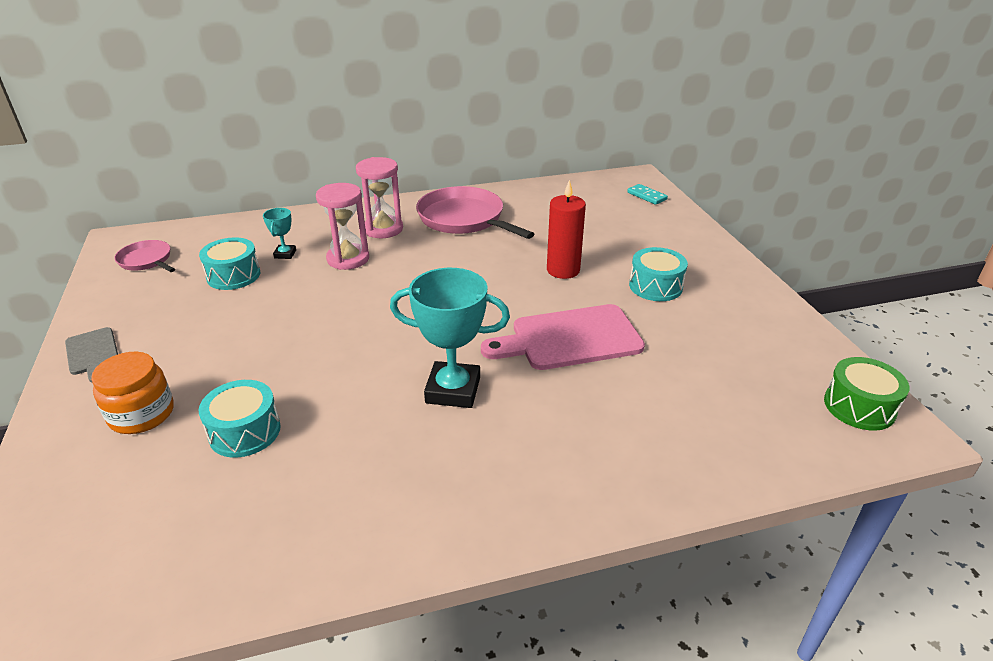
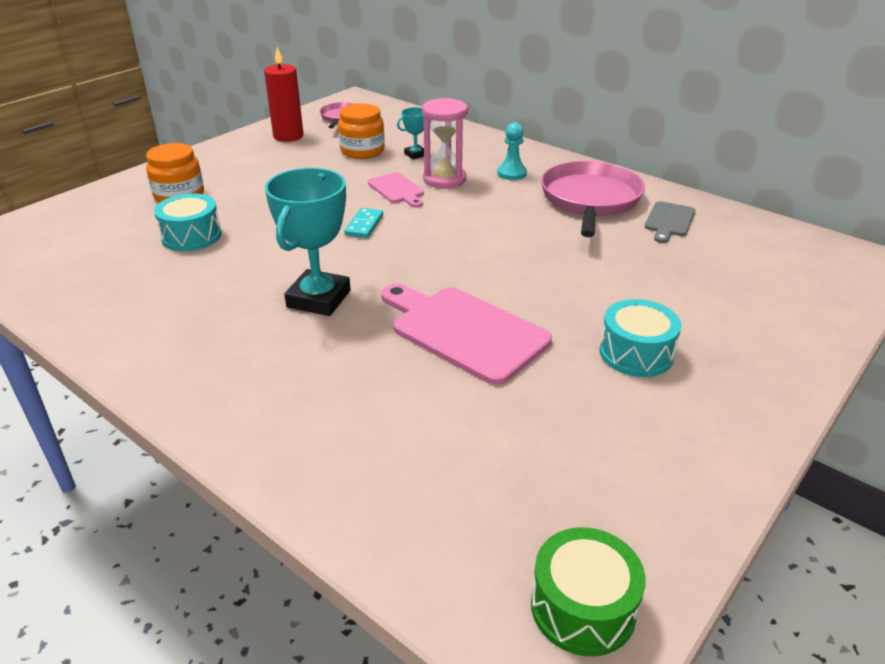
camera: 55 degrees right, 0 degrees up
grey cutting board [65,327,118,382] -> grey cutting board moved to [645,201,695,243]
turquoise drum [199,237,261,290] -> orange jar [338,103,385,159]
pink hourglass [356,157,403,238] -> turquoise pawn [497,122,527,180]
turquoise trophy [390,268,510,408] -> turquoise trophy turned 45 degrees clockwise [265,168,351,316]
red candle [547,180,586,279] -> red candle moved to [264,47,303,142]
turquoise domino [627,184,668,205] -> turquoise domino moved to [344,208,383,238]
none -> pink cutting board [368,172,424,207]

